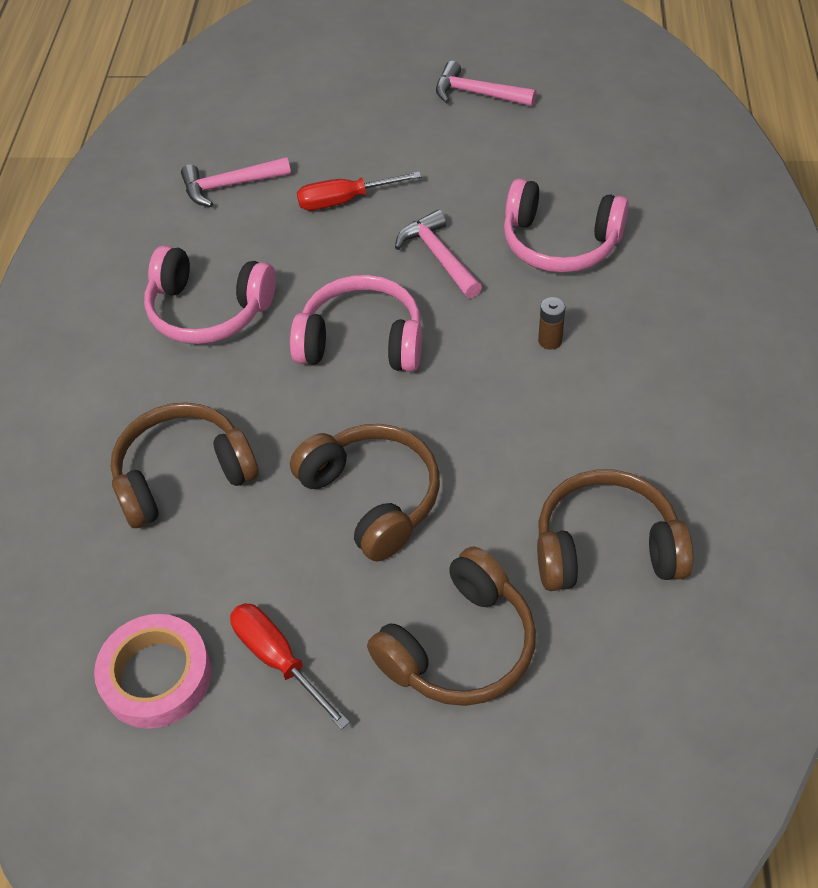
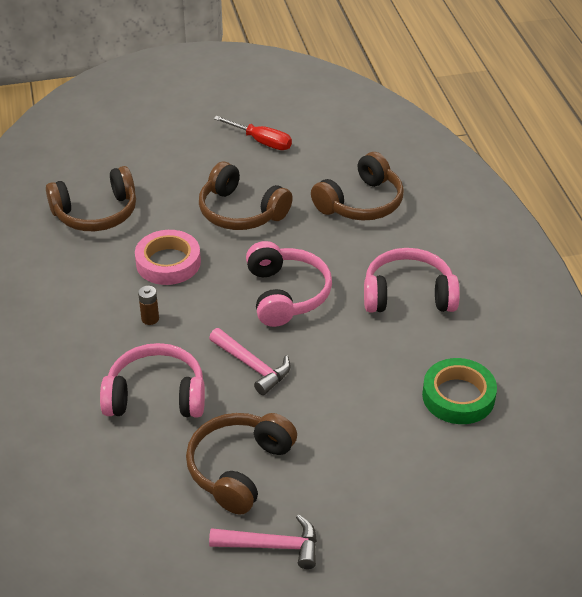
camera: 160 degrees right, 10 degrees down
pink tape [94,614,211,729] -> pink tape moved to [135,230,201,285]
pink hammer [181,157,291,207] -> green tape [422,358,497,424]
pink headphones [290,275,422,372] -> pink headphones turned 90 degrees counterclockwise [246,241,332,327]
red screwdriver [297,171,421,210] -> none
brown headphones [367,547,536,706] -> brown headphones moved to [186,413,297,515]

